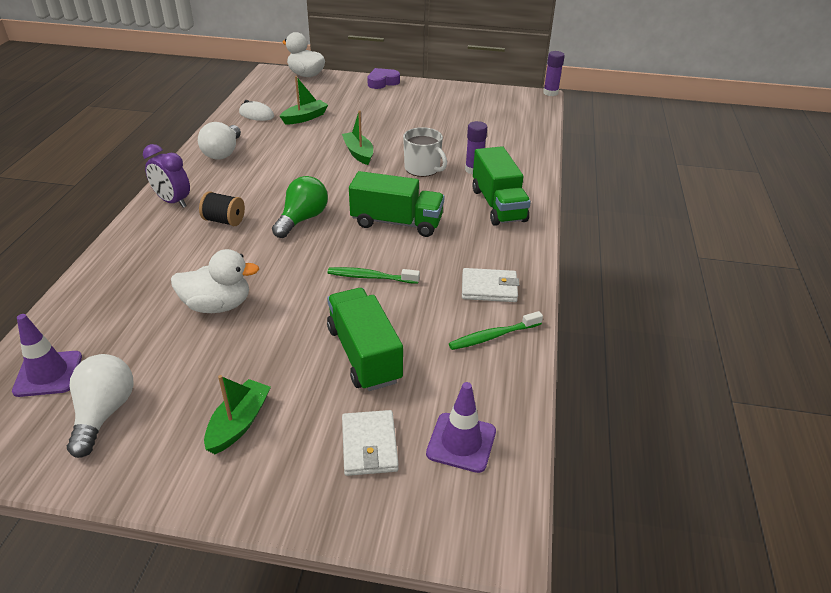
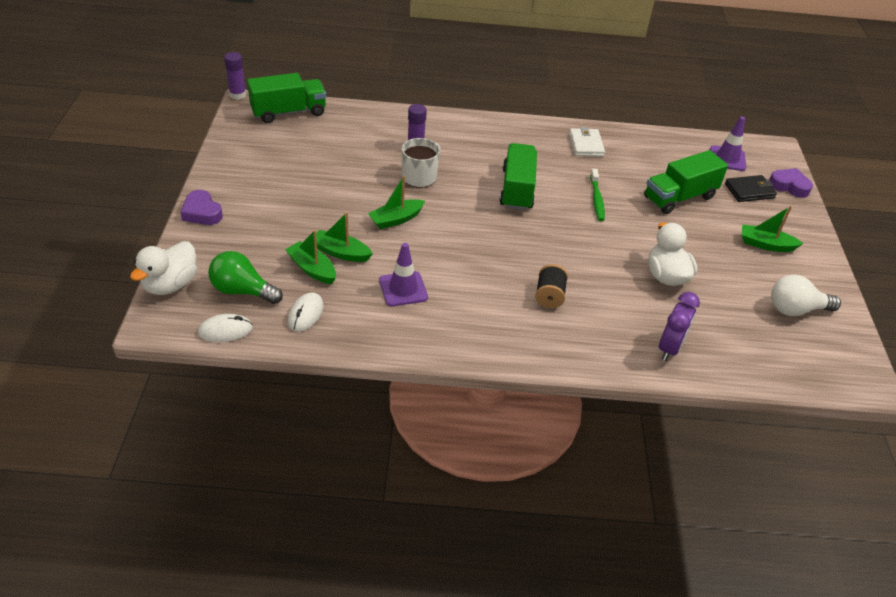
camera: 100 degrees left, 5 degrees up
purple traffic cone [12,314,82,397] -> purple traffic cone moved to [379,243,428,306]
purple clock [143,144,190,208] -> purple clock moved to [659,292,700,361]
white light bulb [198,122,241,160] -> none
green light bulb [272,176,328,238] -> green light bulb moved to [208,251,283,304]
white wallet [342,410,399,476] -> black wallet [725,175,777,202]
green toothbrush [449,311,543,350] -> none
green truck [472,146,531,226] -> green truck moved to [247,73,326,123]
none -> white mouse [198,314,253,342]
none -> green boat [316,212,373,262]
none -> purple heart [769,168,813,198]

